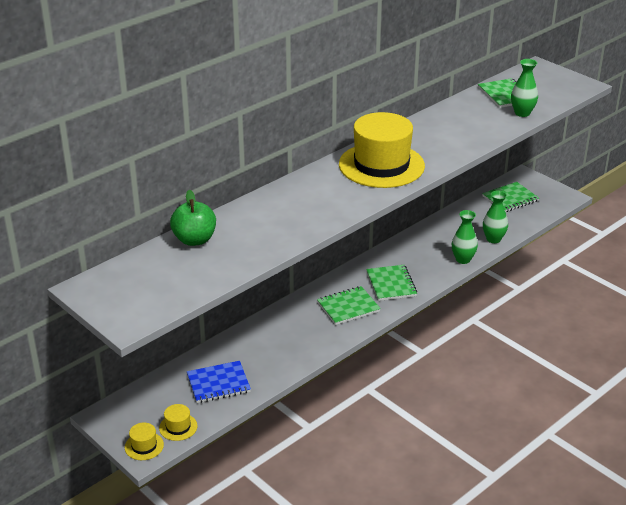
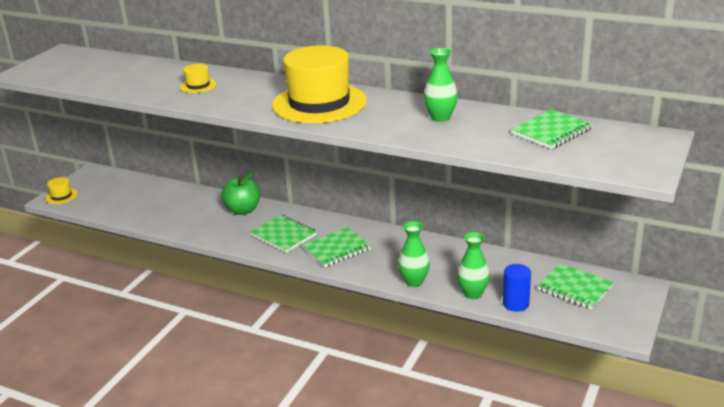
camera: 70 degrees right, 5 degrees down
yellow hat [159,404,198,441] -> yellow hat moved to [180,64,217,93]
green apple [170,190,216,246] -> green apple moved to [221,170,260,215]
blue notebook [187,361,251,403] -> none
green vase [511,59,538,117] -> green vase moved to [424,48,458,122]
none -> blue cylinder [503,264,531,312]

